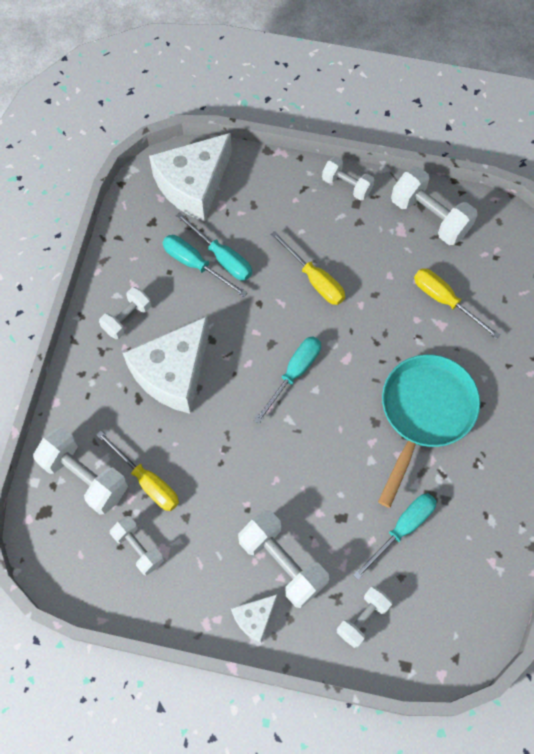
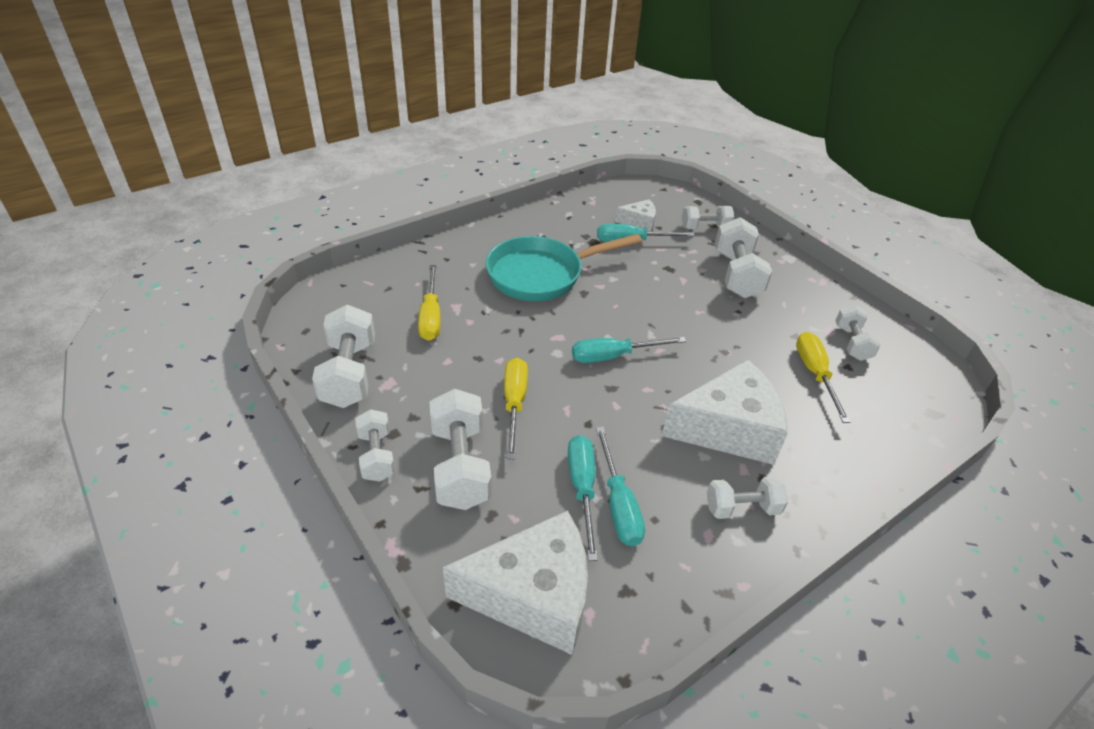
camera: 140 degrees left, 25 degrees down
white dumbbell [33,427,128,514] -> white dumbbell moved to [430,389,492,510]
white cheese [231,594,278,643] -> white cheese moved to [615,199,656,232]

